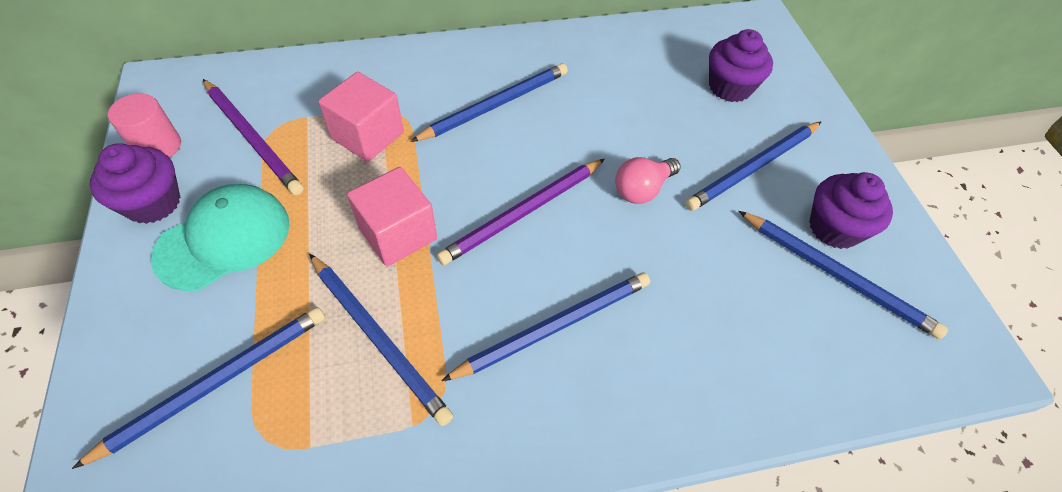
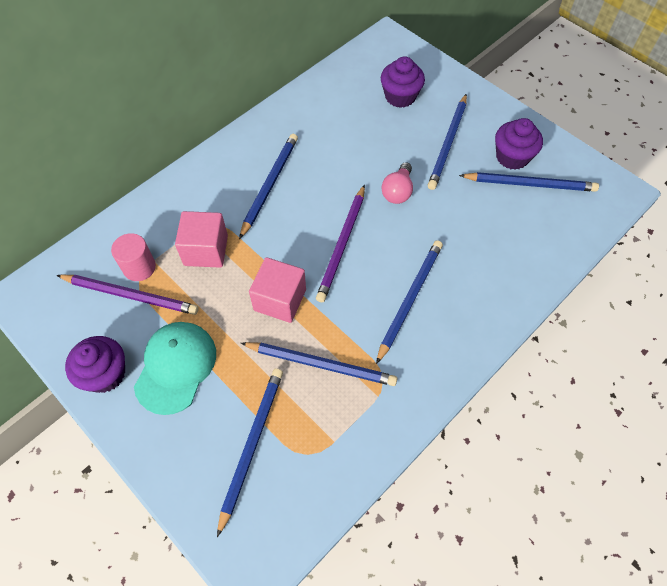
camera: 30 degrees left, 5 degrees up
pink cylinder [108,93,181,158] -> pink cylinder moved to [111,233,156,281]

